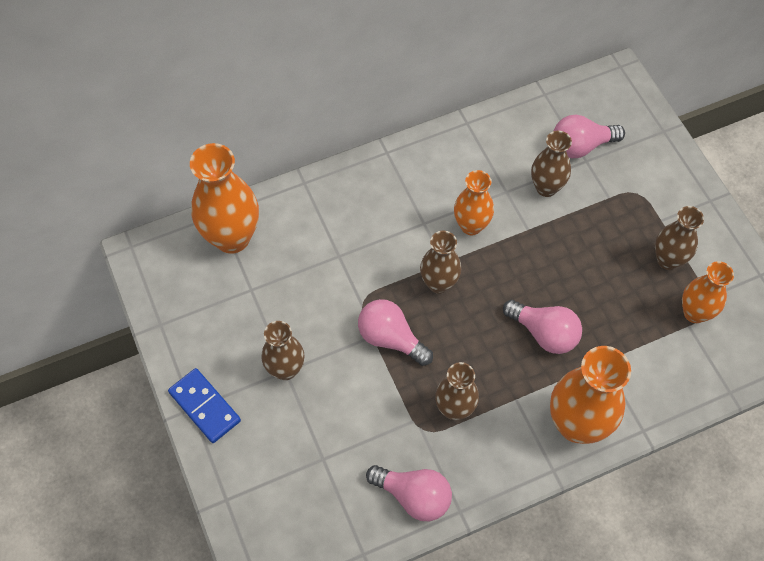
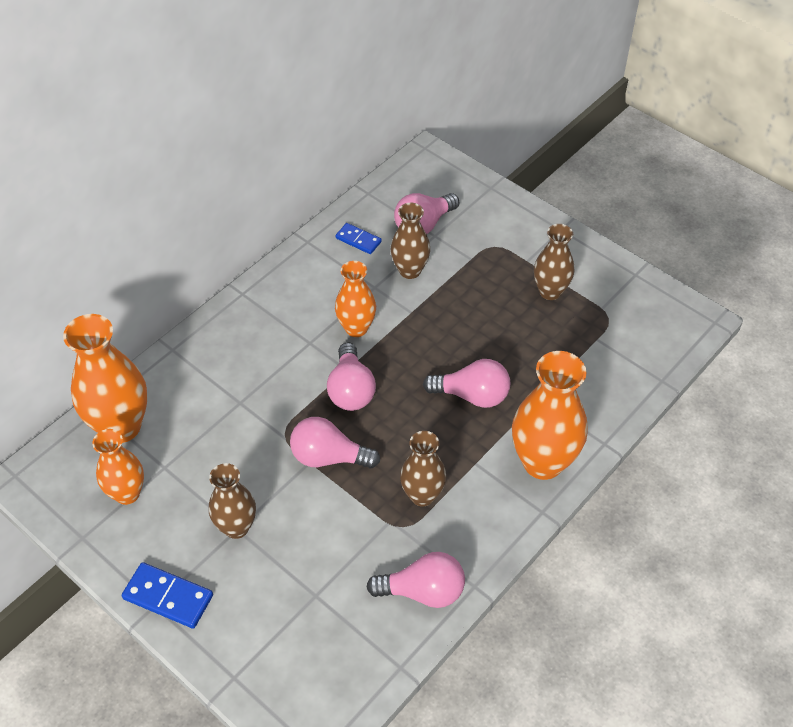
camera: 25 degrees left, 10 degrees down
brown vase [420,231,461,294] -> pink light bulb [327,342,376,411]
orange vase [682,261,734,323] -> orange vase moved to [92,429,144,505]
none -> blue domino [336,223,382,254]

